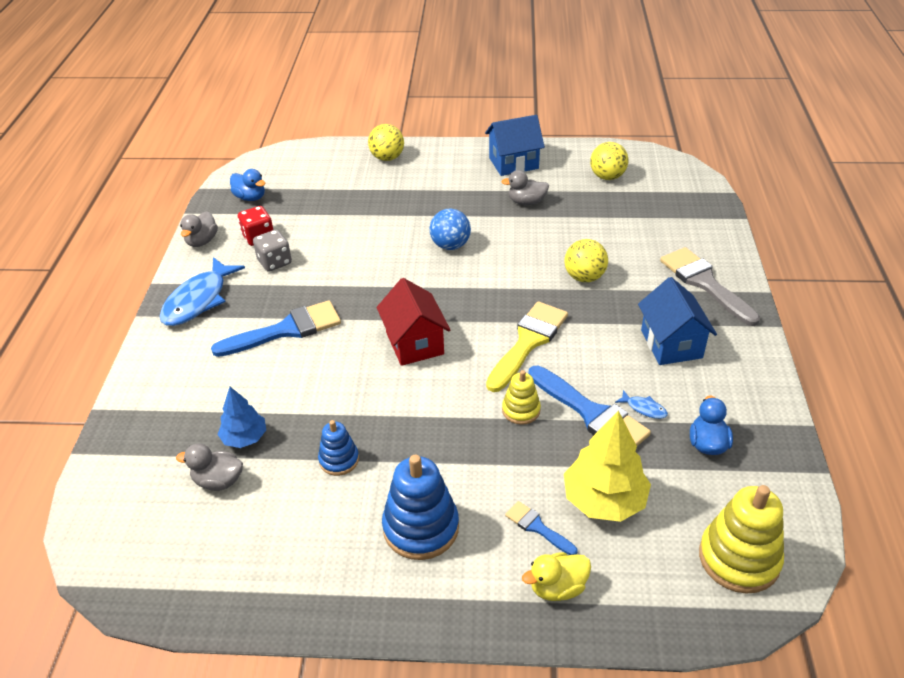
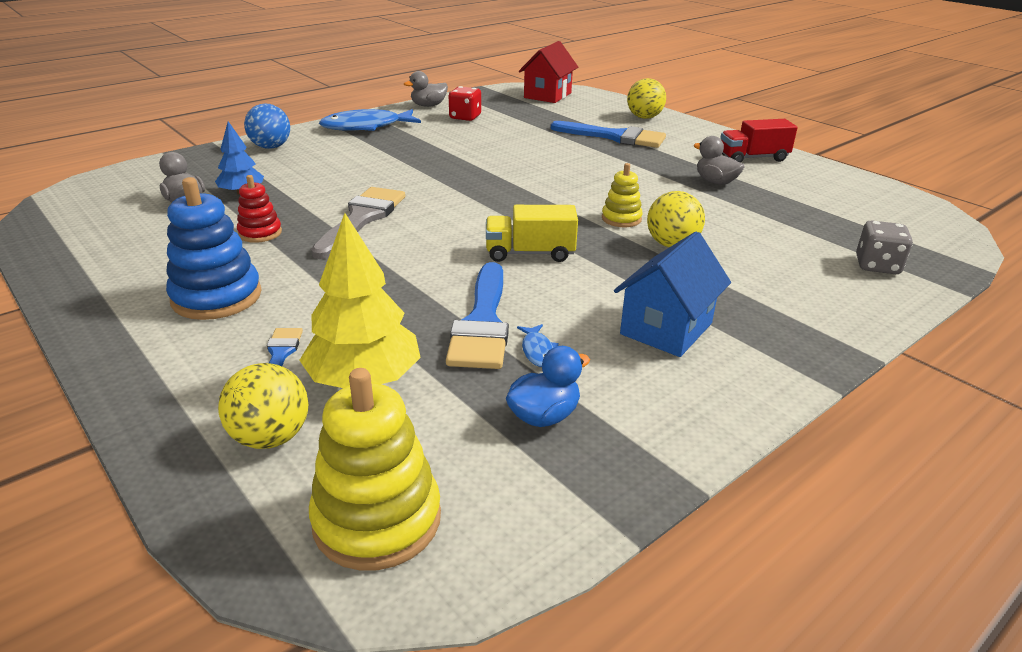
camera: 45 degrees right, 10 degrees down
blue brush [211,300,341,357] -> blue brush moved to [551,121,666,148]
blue duck [230,169,266,201] -> none
grey dice [253,230,292,272] -> grey dice moved to [856,221,913,274]
blue stacking toy [318,420,359,476] -> red stacking toy [237,175,282,243]
red house [377,278,451,366] -> red house moved to [519,41,578,103]
blue ball [430,209,471,250] -> blue ball moved to [244,103,290,149]
blue house [485,115,545,176] -> red truck [720,119,798,163]
yellow brush [486,302,568,392] -> yellow truck [486,205,578,262]
yellow stacking toy [502,370,541,425] -> yellow stacking toy moved to [602,163,643,227]
yellow duck [522,552,591,601] -> none
yellow ball [590,142,628,180] -> yellow ball moved to [218,363,308,449]
grey brush [660,247,760,326] -> grey brush moved to [311,187,405,259]

